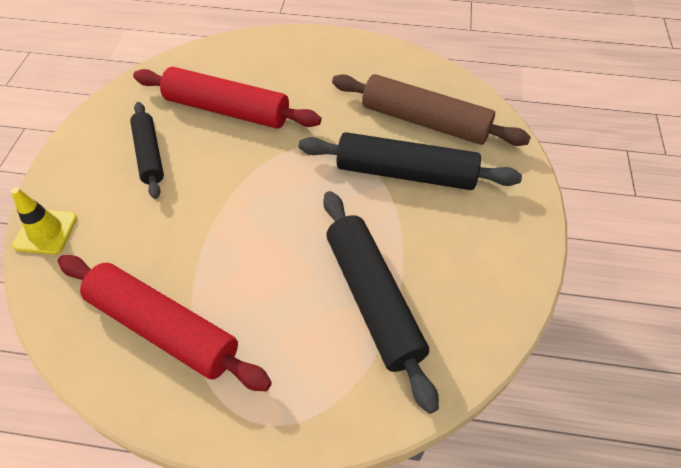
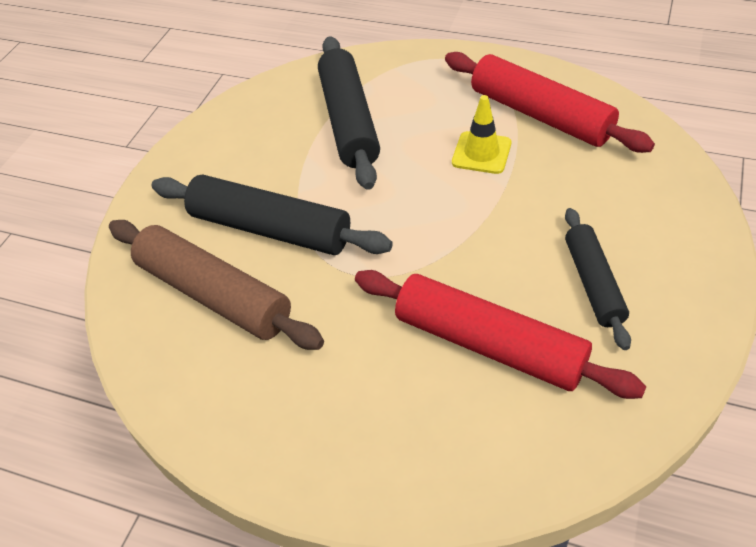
camera: 165 degrees left, 5 degrees down
yellow traffic cone [11,188,77,255] -> yellow traffic cone moved to [452,95,511,174]

